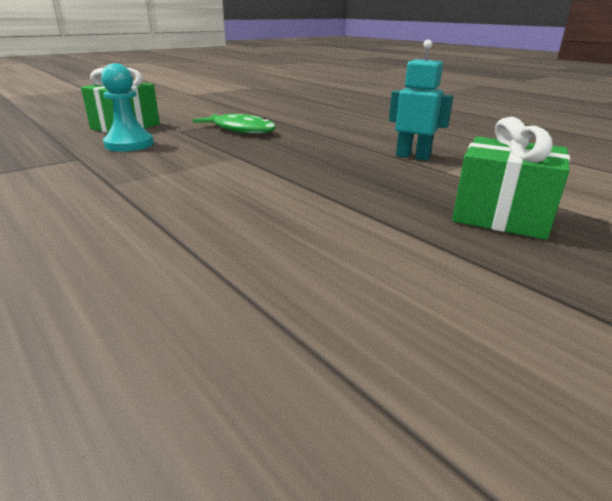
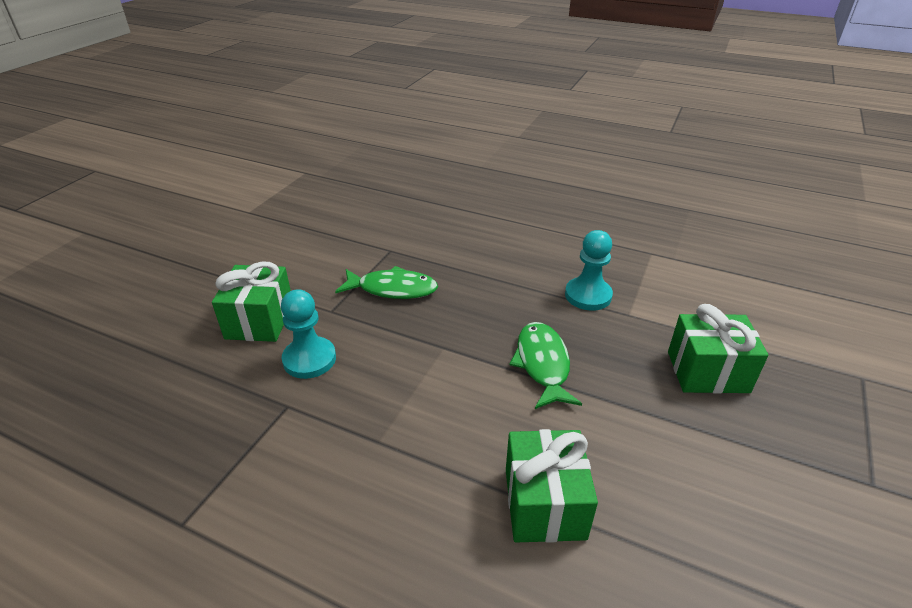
camera: 25 degrees left, 10 degrees up
turquoise robot [389,40,453,161] -> turquoise pawn [565,230,613,311]
none -> green gift [506,429,598,543]
none -> green fish [510,322,582,409]

